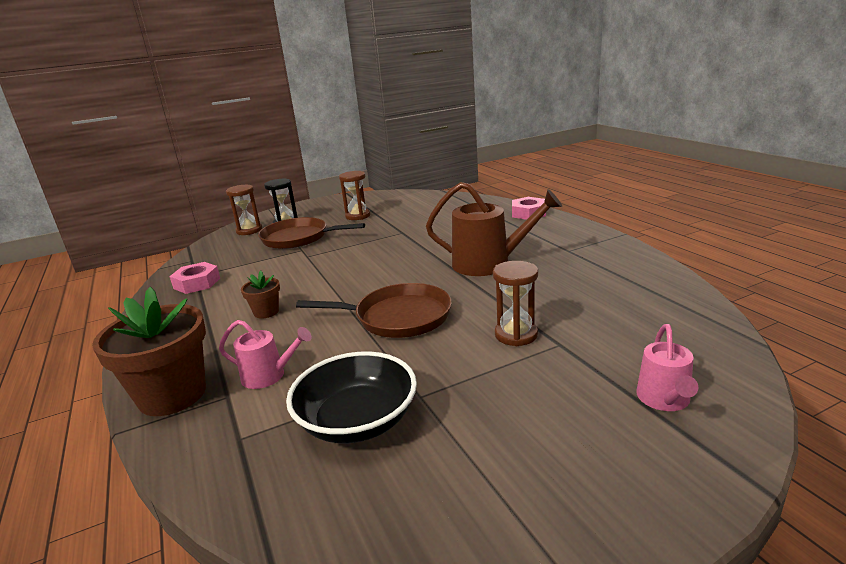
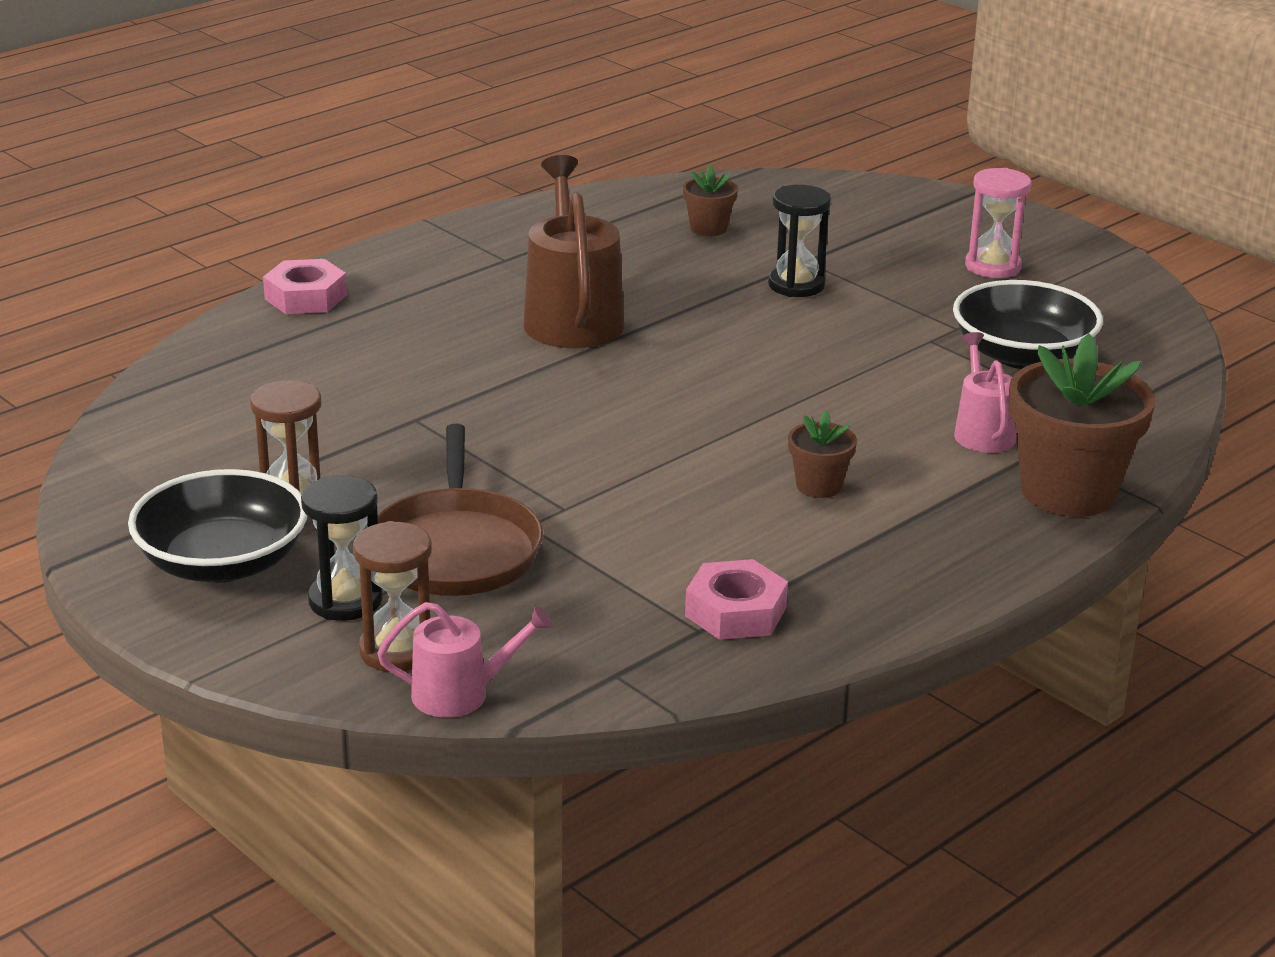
camera: 110 degrees left, 5 degrees up
brown pan [296,283,452,338] -> none
brown hourglass [493,261,538,346] -> black hourglass [768,185,831,297]
pink watering can [636,324,698,411] -> pink watering can moved to [378,602,553,718]
none -> black bowl [128,469,307,582]
none -> brown flower pot [683,165,738,236]
none -> pink hourglass [965,168,1031,278]

